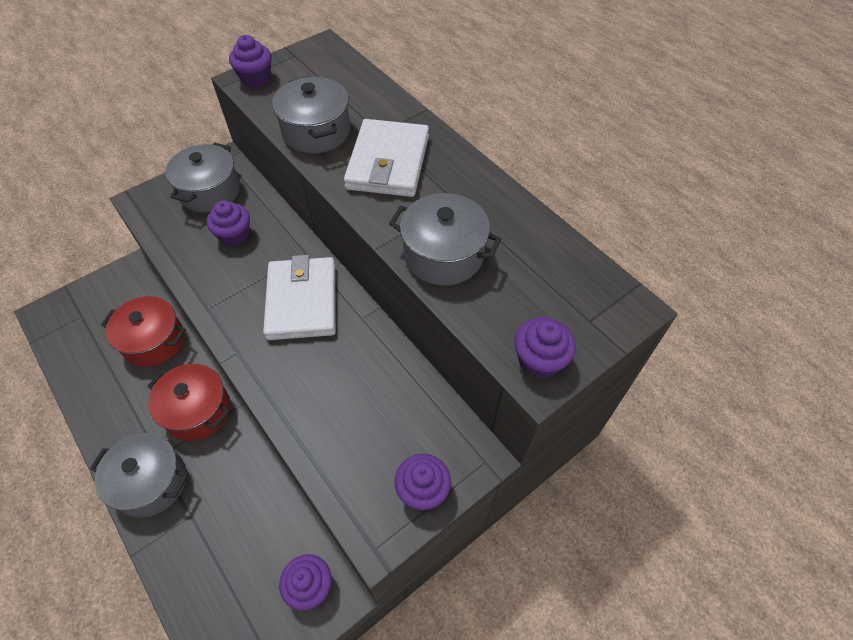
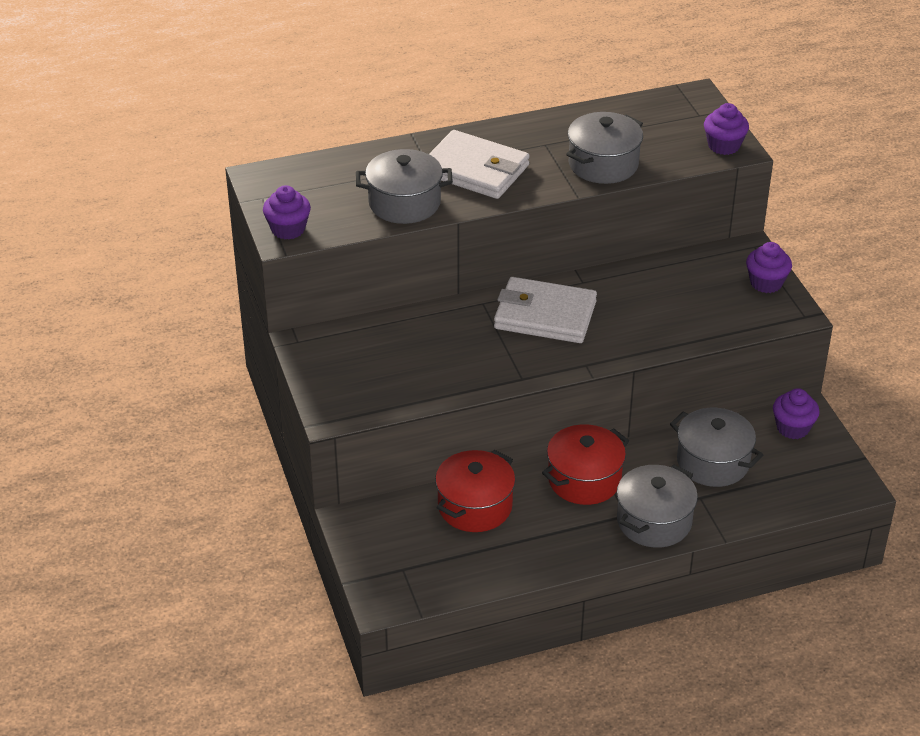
camera: 70 degrees left, 15 degrees down
grey pot [165,142,240,213] -> grey pot moved to [670,408,763,487]
purple cupcake [207,200,250,247] -> none

